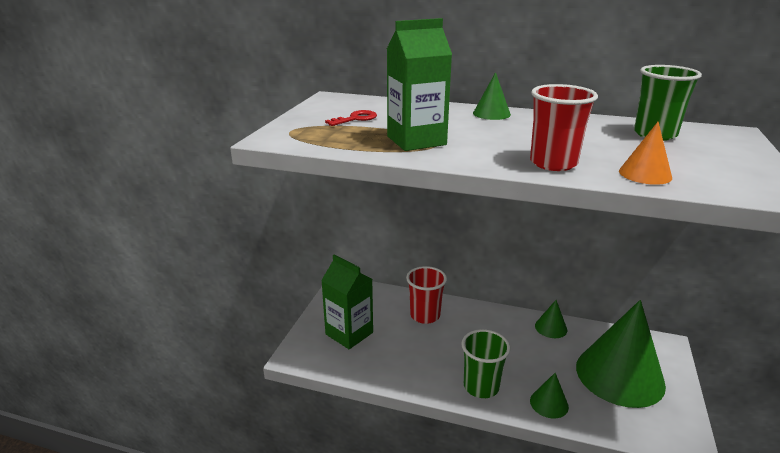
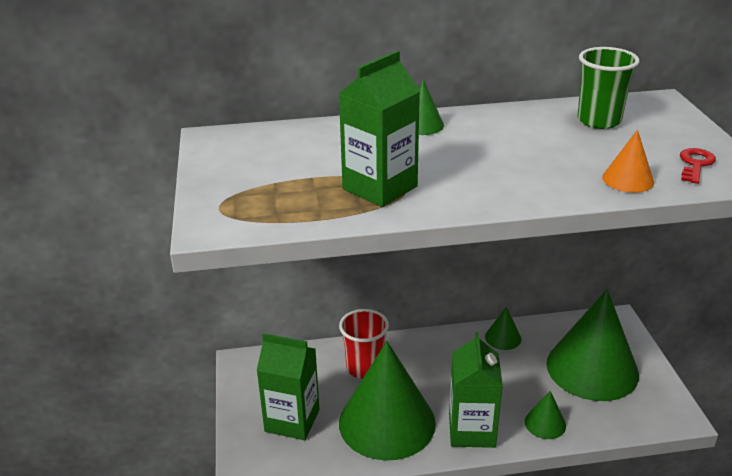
camera: 25 degrees left, 5 degrees up
red key [325,110,377,126] -> red key moved to [680,148,716,184]
green cup [461,329,511,398] -> green carton [449,332,503,448]
red cup [530,84,598,171] -> none
none -> green cone [339,341,436,461]

